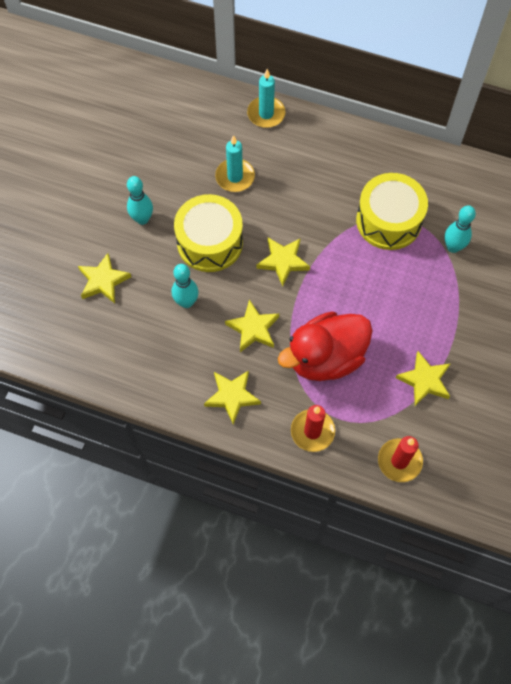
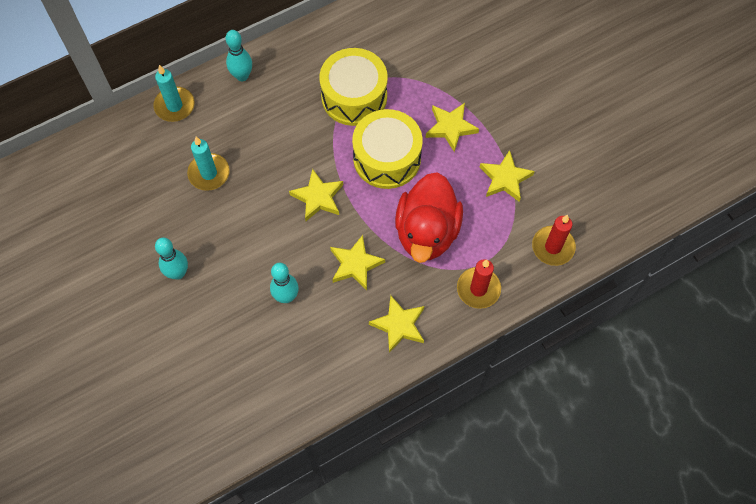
camera: 50 degrees left, 0 degrees up
yellow star [78,253,131,303] -> yellow star moved to [426,103,479,152]
yellow drum [174,194,243,272] -> yellow drum moved to [352,109,423,189]
turquoise bowling pin [445,206,476,253] -> turquoise bowling pin moved to [225,30,252,81]

